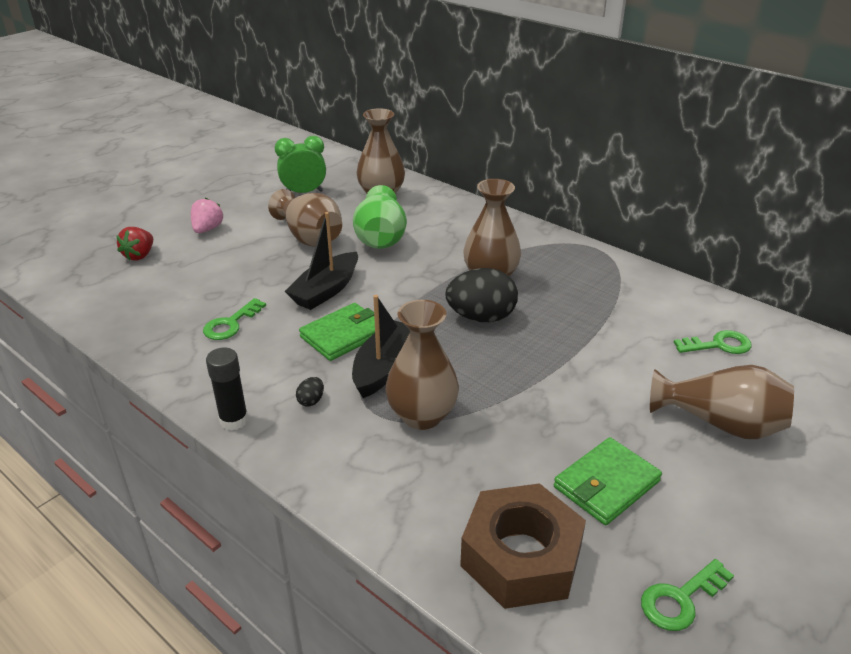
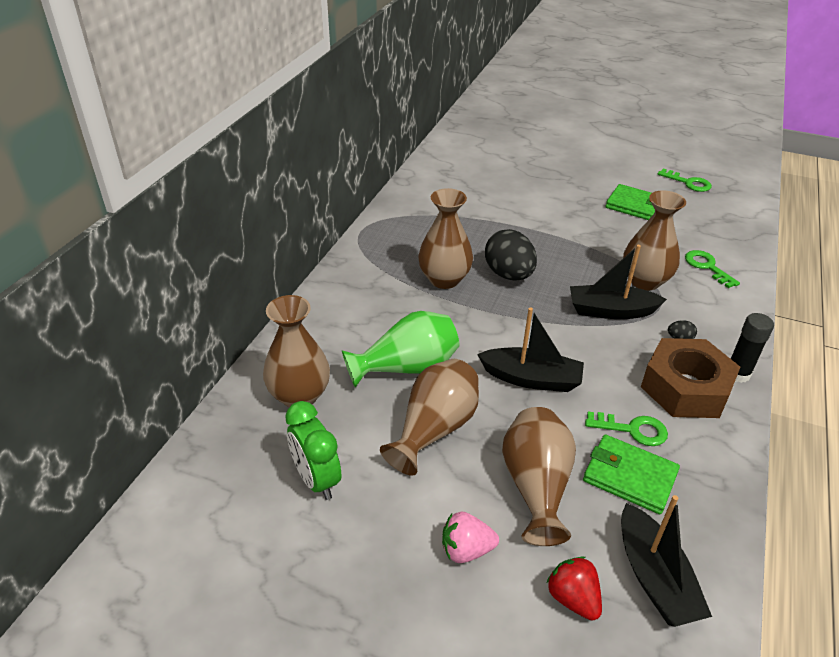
camera: 110 degrees left, 5 degrees up
red strawberry [116,227,153,261] -> red strawberry turned 120 degrees counterclockwise [547,556,602,621]
green wallet [299,303,375,361] -> green wallet moved to [583,434,680,514]
brown nut [460,483,586,609] -> brown nut moved to [641,338,740,418]
brown vase [650,365,794,439] -> brown vase moved to [502,407,576,546]
green key [673,330,751,354] -> green key moved to [685,250,740,288]
none -> black boat [621,495,712,627]

